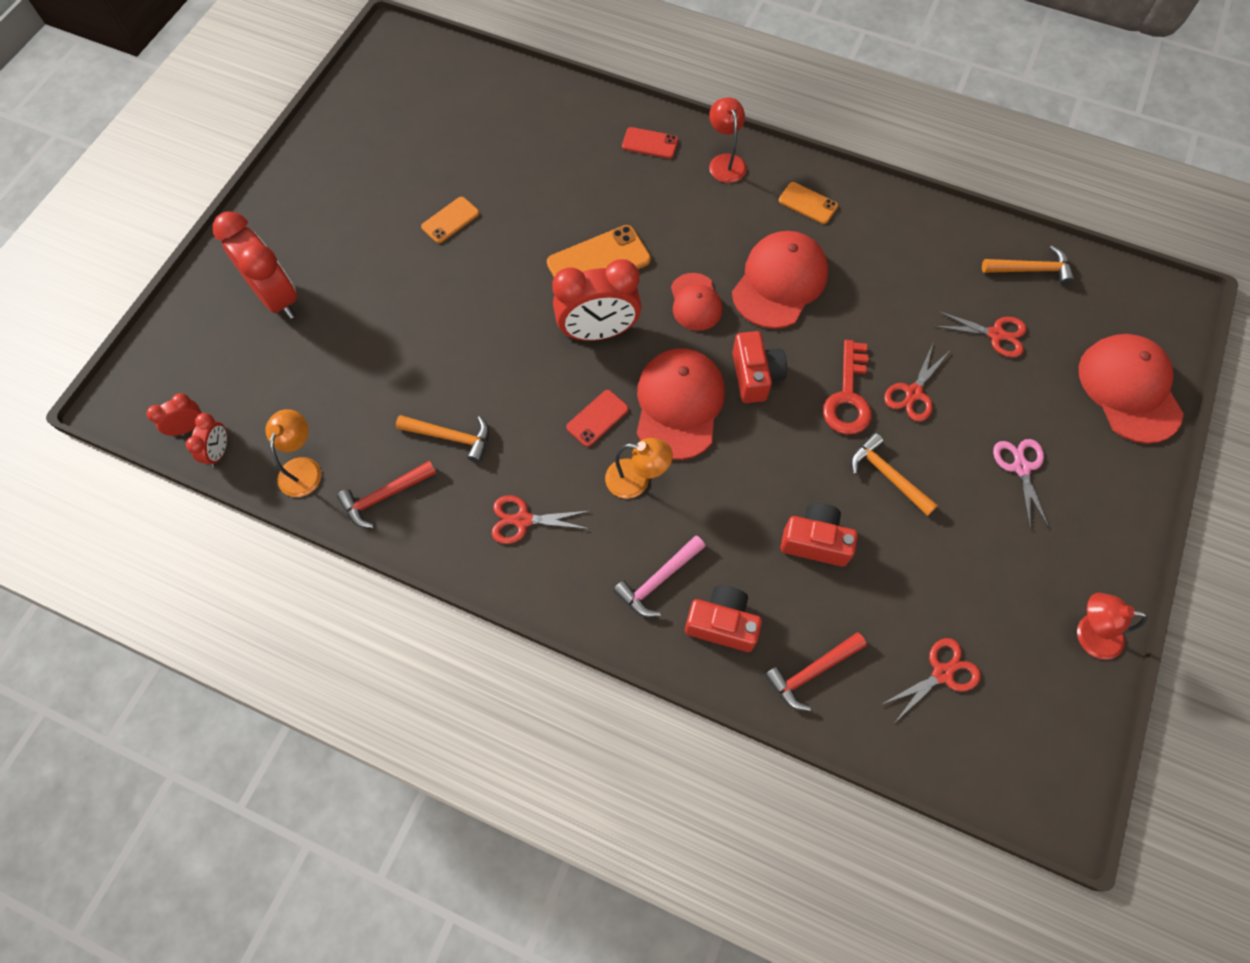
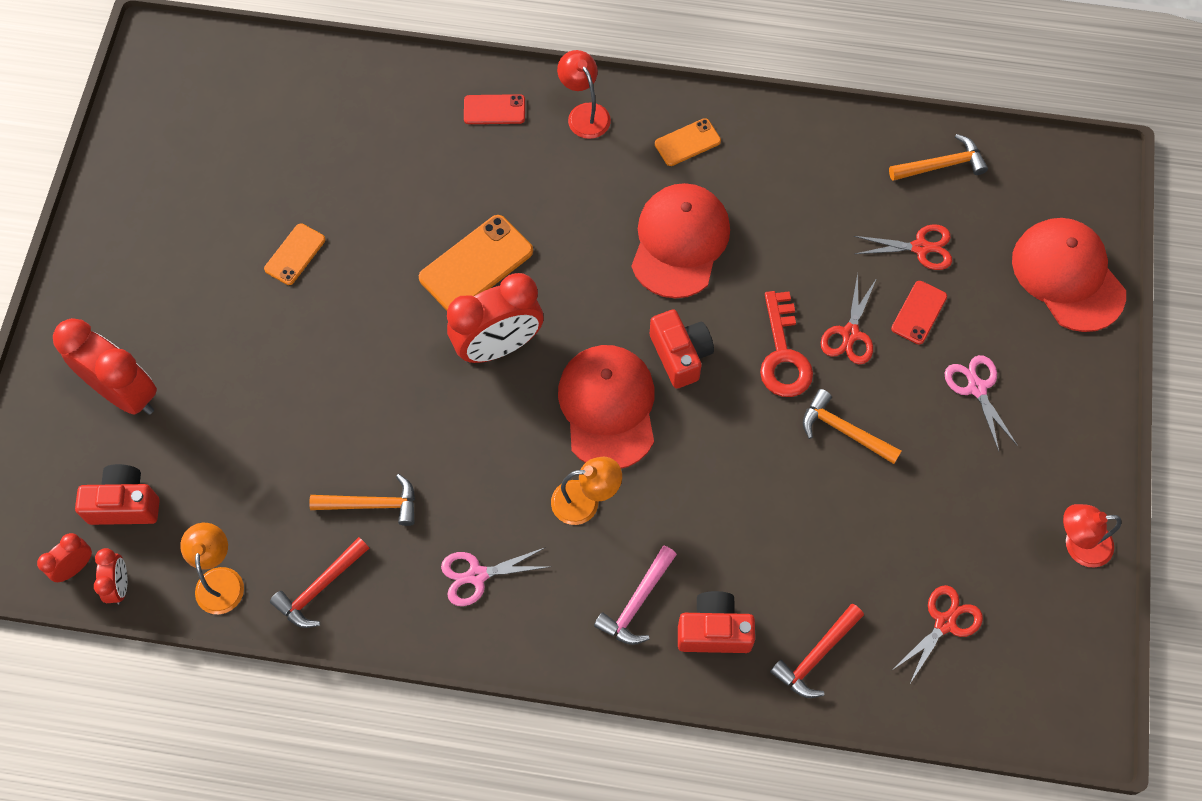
camera: 15 degrees left, 0 degrees up
red scissors [492,495,589,544] -> pink scissors [441,547,548,606]
red phone [566,390,629,447] -> red phone moved to [891,281,947,344]
red cap [671,273,723,331] -> none
orange phone [779,182,838,224] -> orange phone turned 45 degrees counterclockwise [655,118,721,166]
red camera [781,503,858,567] -> red camera moved to [75,464,160,525]

